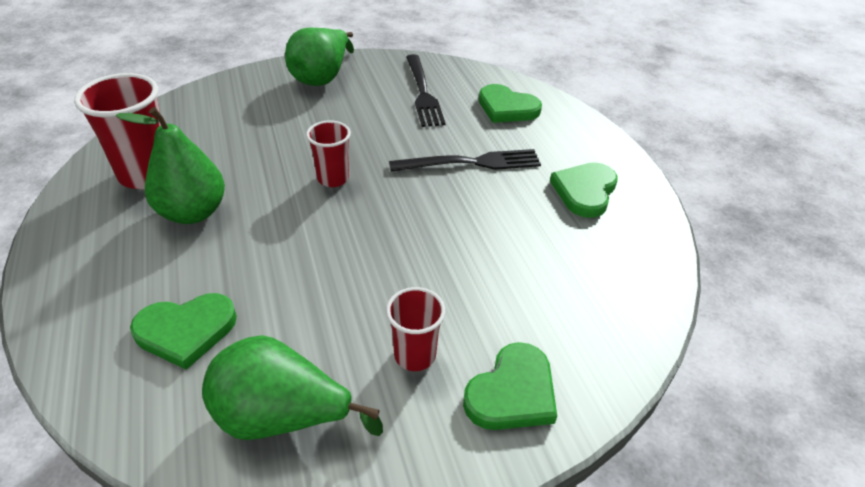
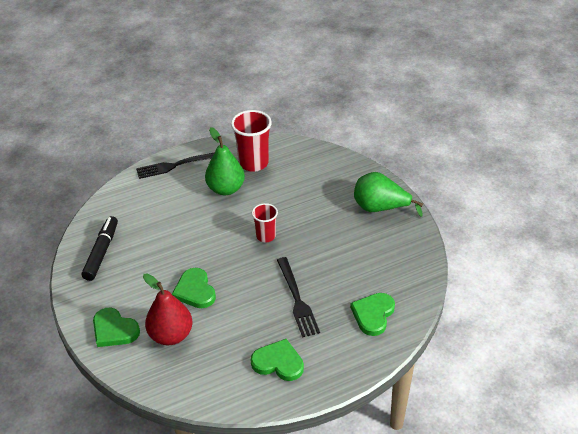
camera: 85 degrees right, 0 degrees up
green heart [130,293,237,370] -> green heart moved to [172,268,216,308]
green pear [202,335,383,440] -> black marker [82,216,118,281]
red cup [386,287,446,371] -> none
black fork [406,54,446,127] -> black fork moved to [136,152,215,179]
none -> red pear [143,273,193,345]

